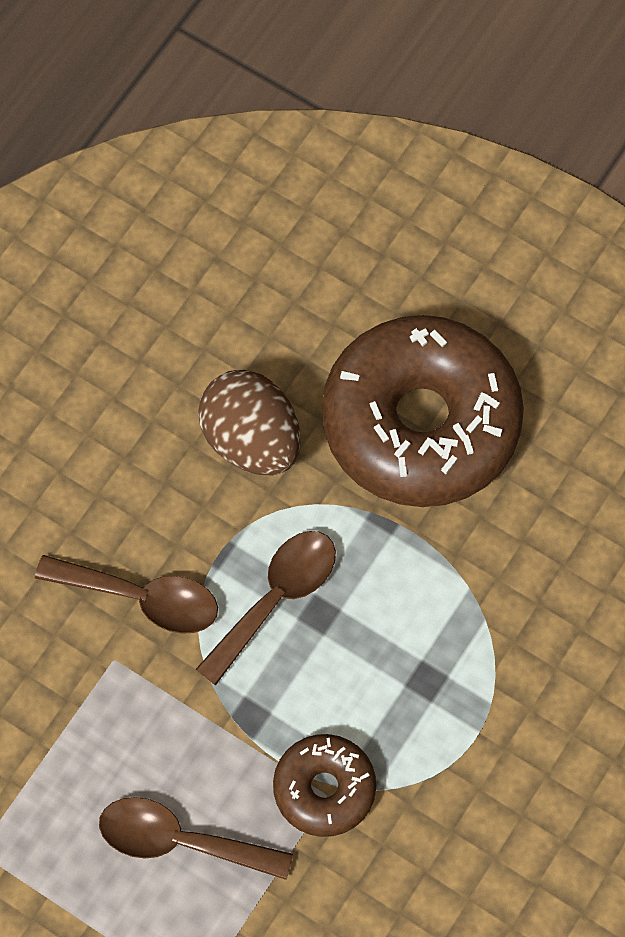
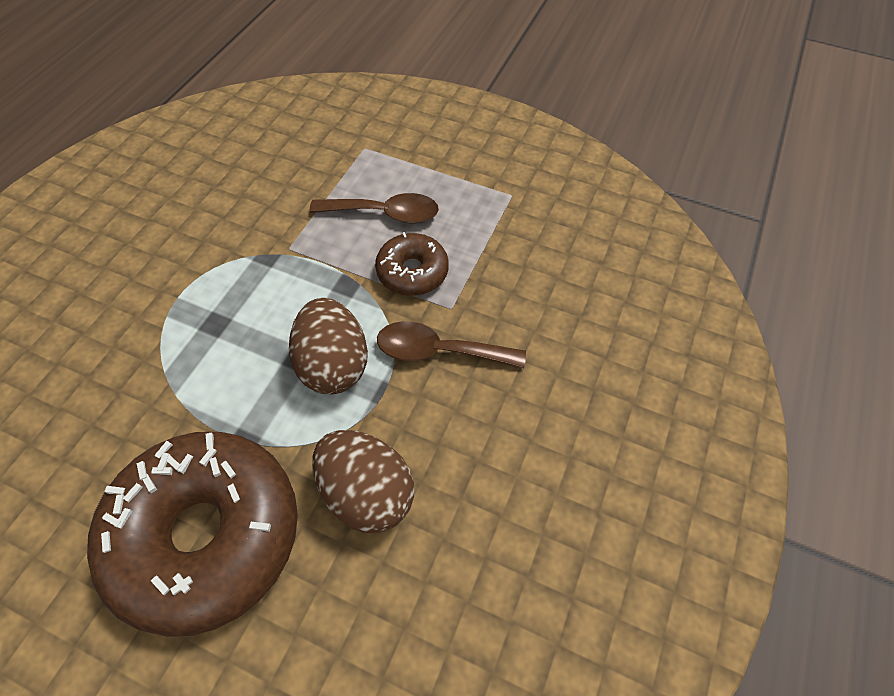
camera: 170 degrees right, 10 degrees down
brown spoon [196,531,336,686] -> brown egg [289,298,368,394]
brown donut [273,734,376,837] -> brown donut moved to [375,232,449,296]

